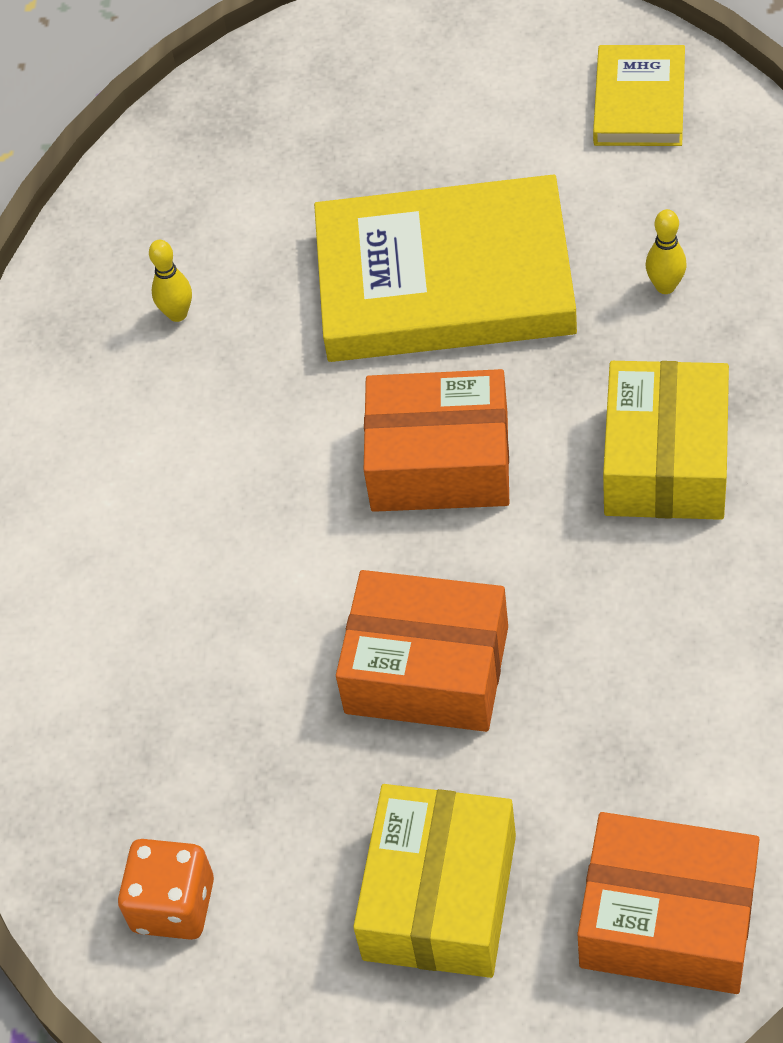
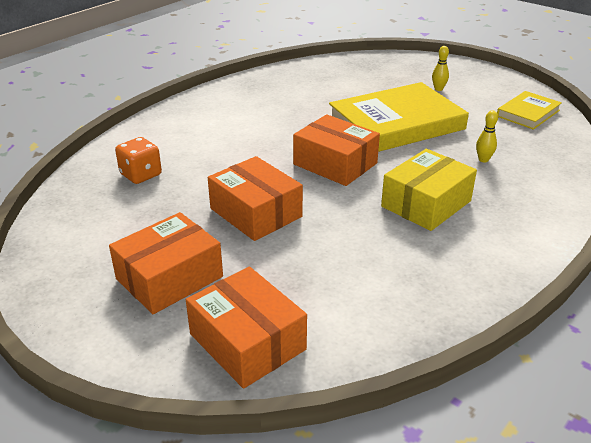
camera: 30 degrees right, 20 degrees down
orange dice [118,839,214,940] -> orange dice moved to [115,137,162,184]
yellow bowling pin [149,240,192,322] -> yellow bowling pin moved to [432,46,449,91]
yellow book [314,174,577,362] -> yellow book turned 60 degrees counterclockwise [329,82,469,152]
yellow box [353,784,516,978] -> orange box [109,212,223,314]

